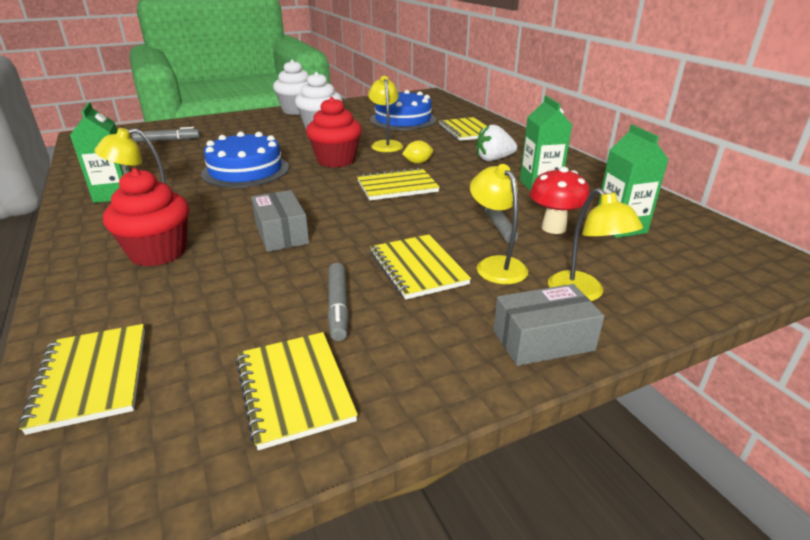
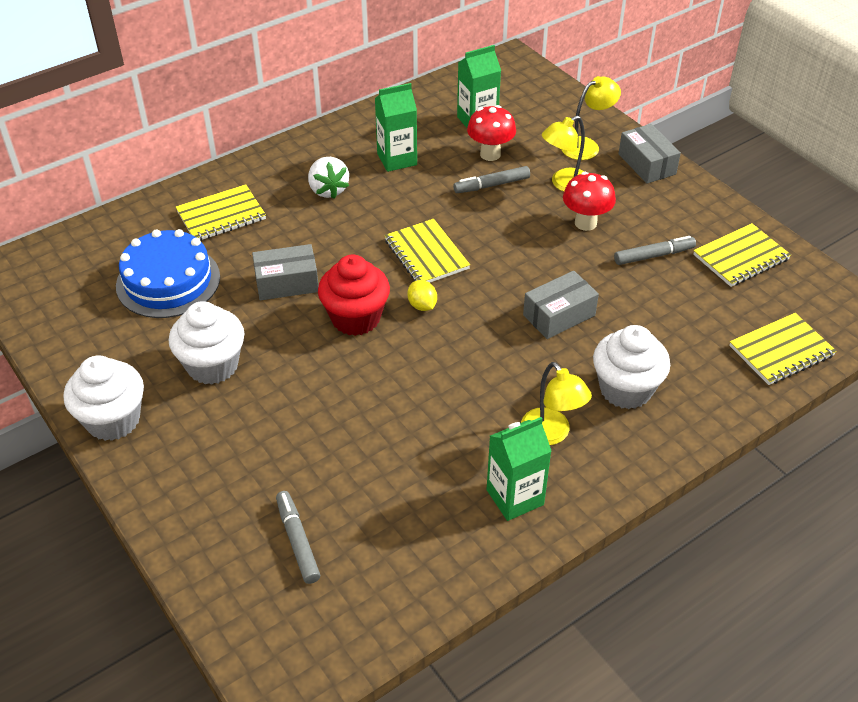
camera: 100 degrees left, 15 degrees up
red cupcake [103,168,189,266] -> white cupcake [593,325,670,409]
blue cake [201,131,289,188] -> none
yellow lamp [368,76,403,152] -> grey box [252,244,319,300]
yellow notebook [370,235,471,300] -> red mushroom [563,172,616,231]
yellow lemon [402,140,433,164] -> yellow lemon moved to [407,280,437,311]

